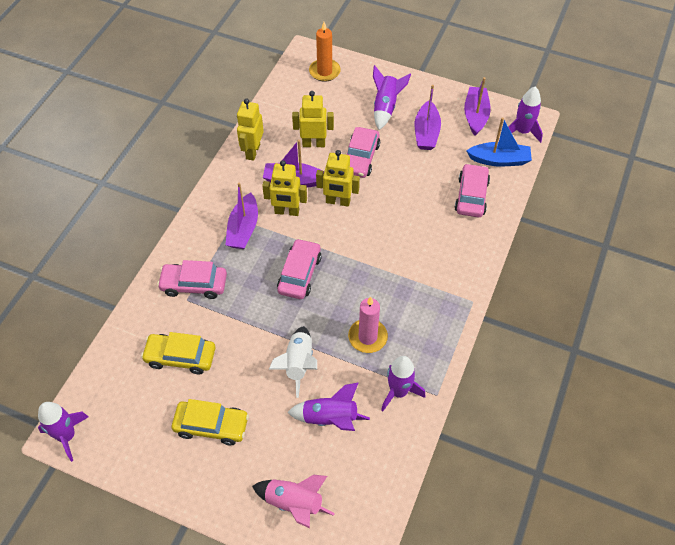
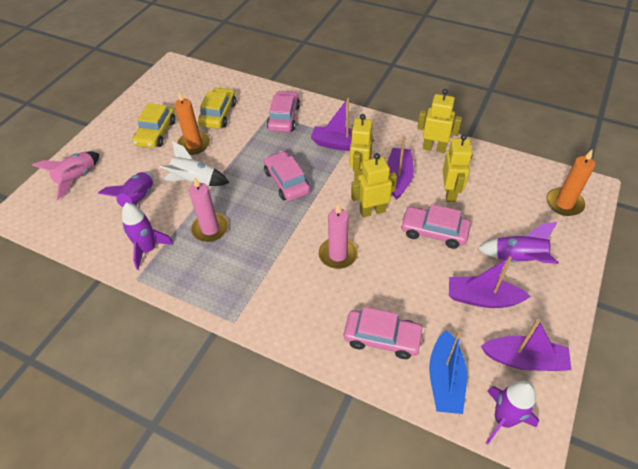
camera: 95 degrees right, 5 degrees down
purple rocket [38,402,89,462] -> none
pink car [277,238,322,299] -> pink car turned 135 degrees counterclockwise [264,151,310,201]
yellow robot [316,150,360,207] -> yellow robot turned 60 degrees clockwise [351,153,397,217]
none -> orange candle [174,91,210,155]
none -> pink candle [319,203,358,269]

